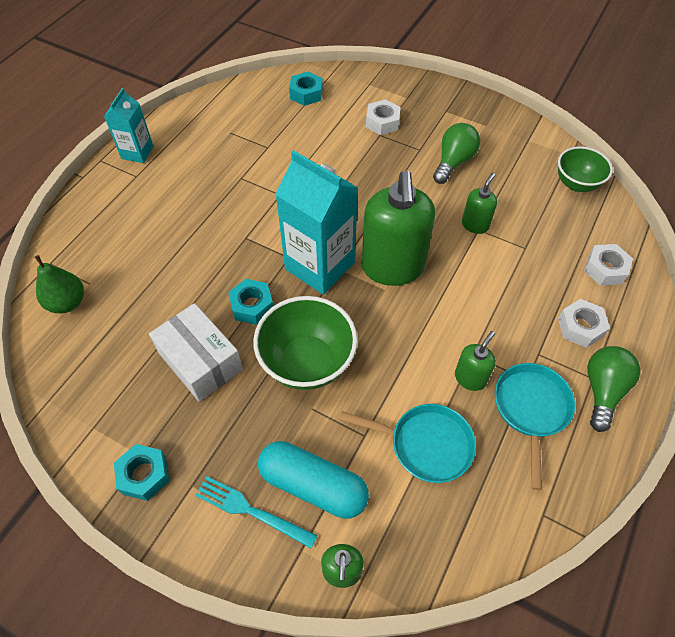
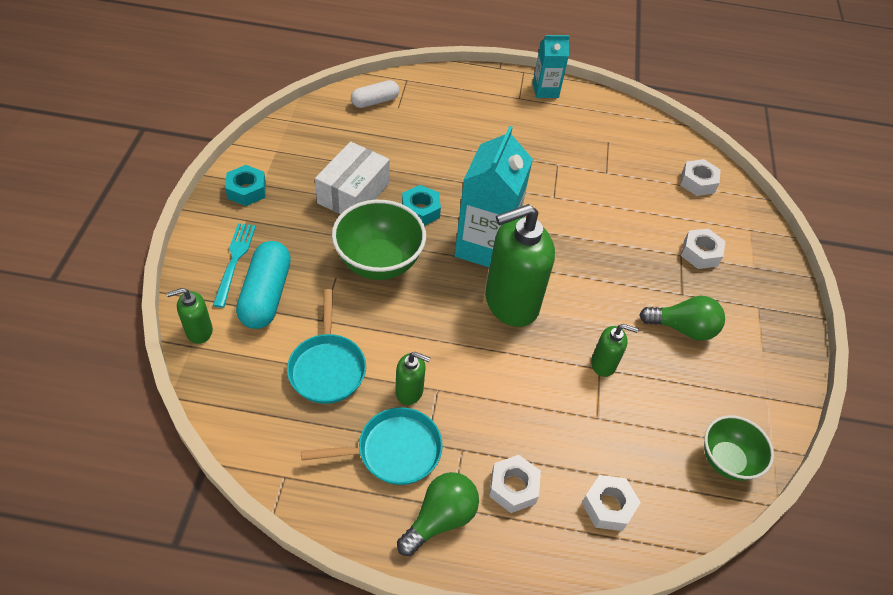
camera: 65 degrees right, 5 degrees down
green pear [35,255,84,313] -> white capsule [351,80,400,108]
turquoise nut [289,72,323,106] -> white nut [680,159,721,196]
green light bulb [587,346,640,432] -> green light bulb turned 45 degrees counterclockwise [397,472,479,556]

